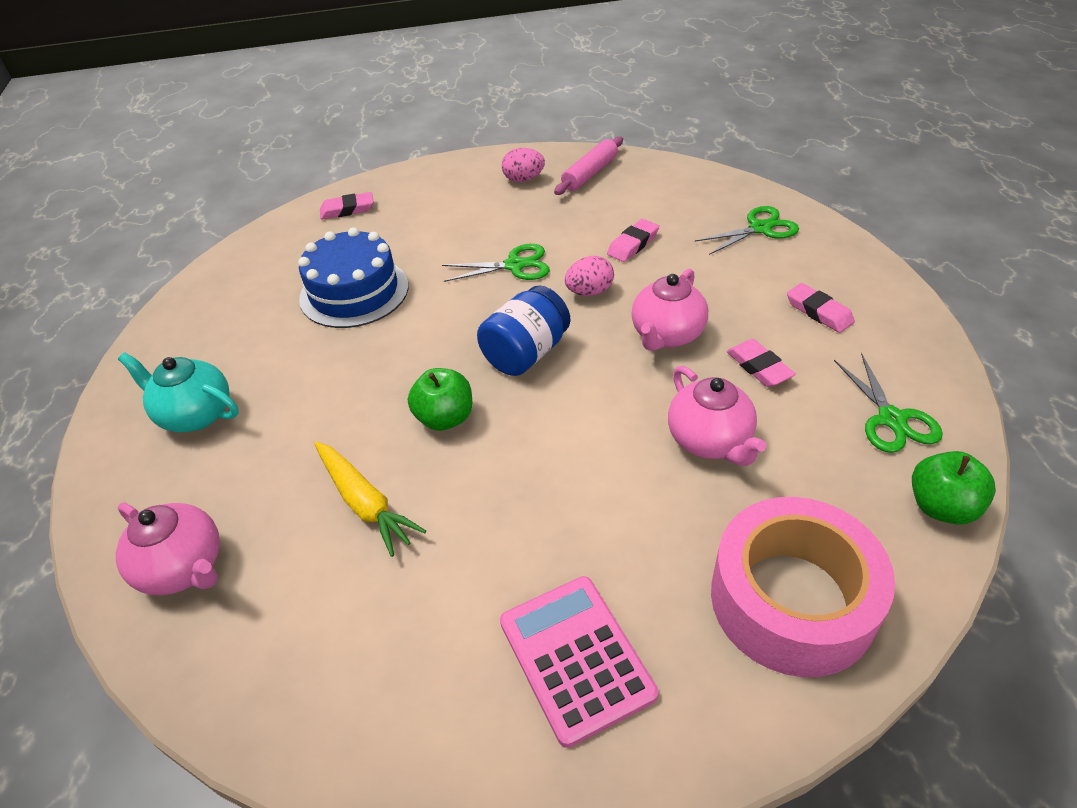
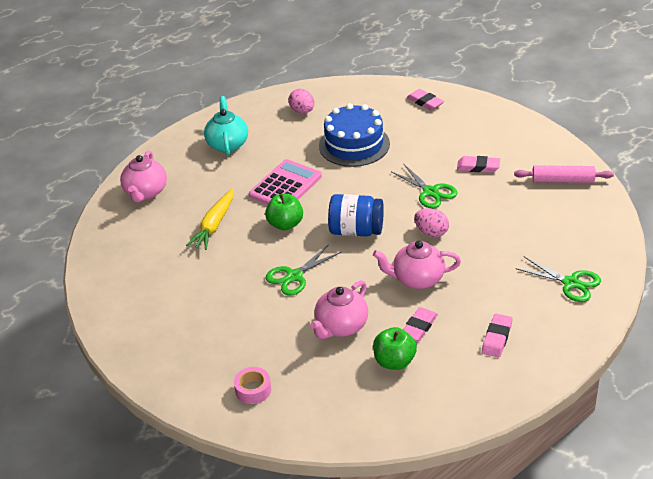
camera: 60 degrees right, 5 degrees down
pink calculator [500,576,658,748] -> pink calculator moved to [249,159,322,205]
pink egg [502,148,545,182] -> pink egg moved to [289,89,314,113]
pink eraser [607,219,659,262] -> pink eraser moved to [457,156,500,173]
pink tape [711,497,895,677] -> pink tape [234,367,271,404], size x0.41
green scissors [834,353,943,453] -> green scissors moved to [266,244,341,296]
green apple [912,451,996,525] -> green apple moved to [373,327,417,370]

